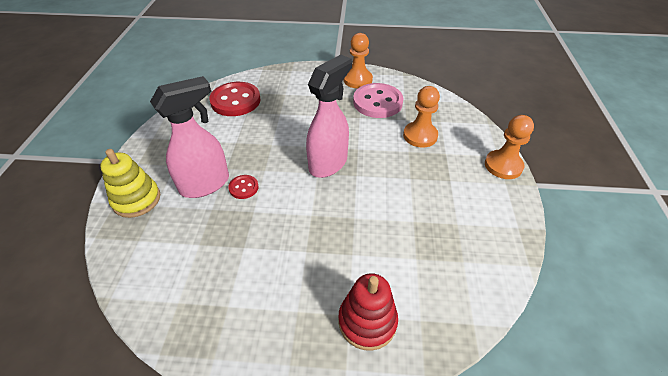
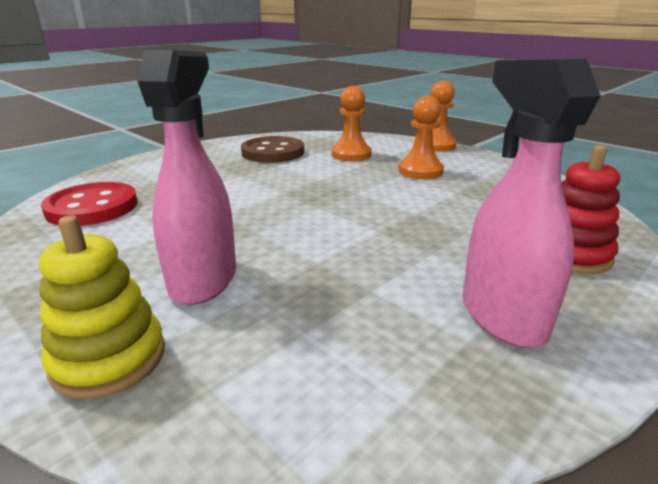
camera: 50 degrees left, 20 degrees down
red button [228,175,259,199] -> none
pink spray bottle [306,55,352,178] -> pink spray bottle moved to [462,59,601,348]
orange pawn [343,33,373,89] -> orange pawn moved to [399,96,444,179]
pink button [353,83,403,118] -> brown button [241,136,304,163]

